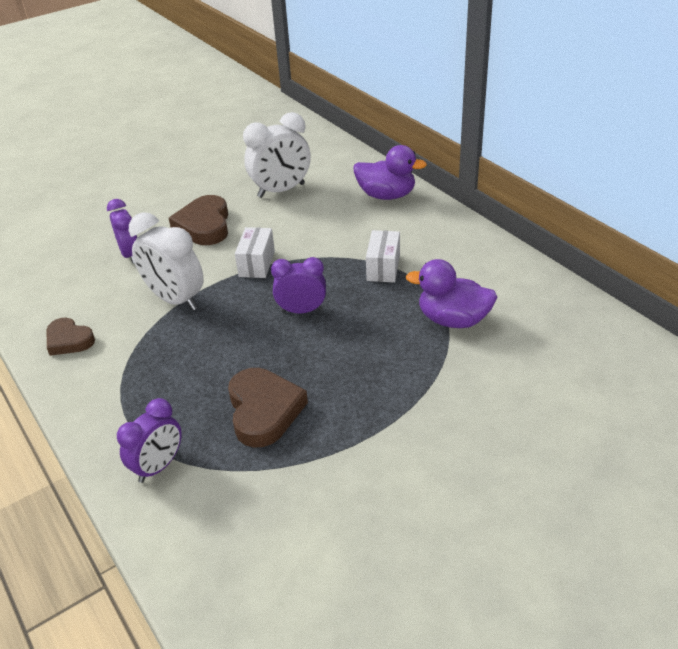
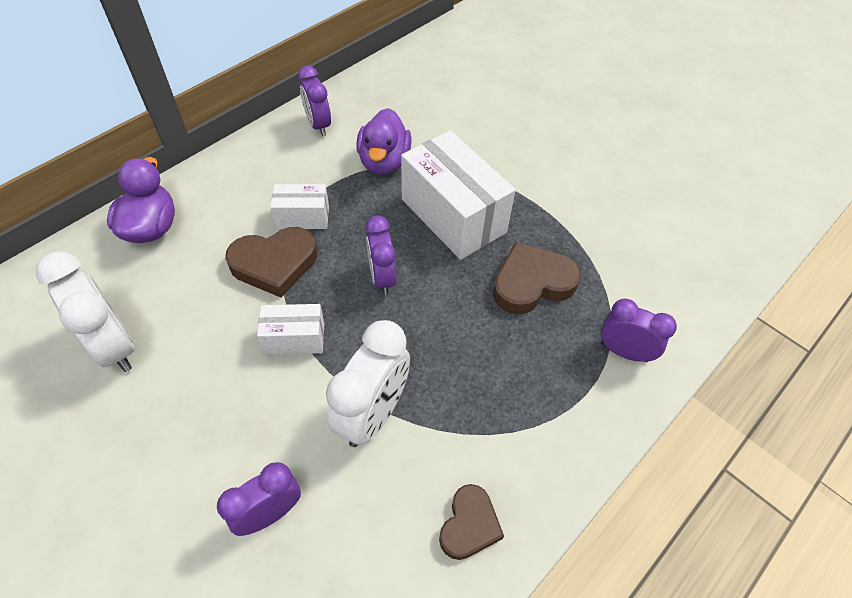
camera: 105 degrees left, 15 degrees up
brown heart [169,195,228,245] -> brown heart moved to [225,227,317,298]
none -> purple clock [298,66,331,136]
none -> white box [401,131,516,260]

